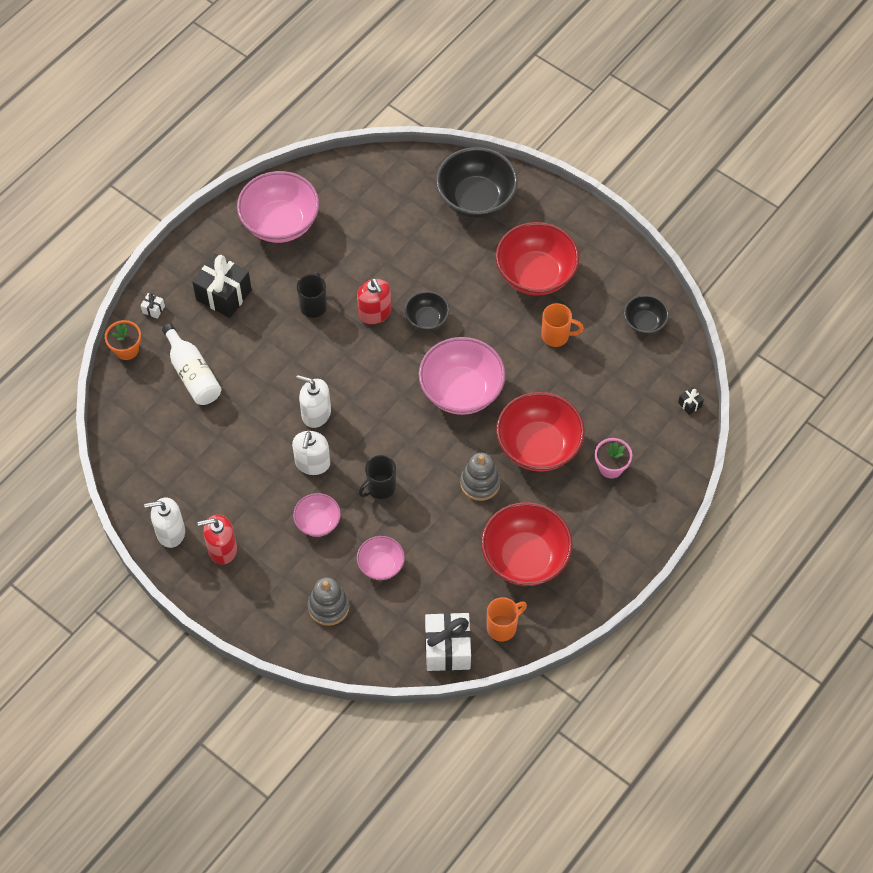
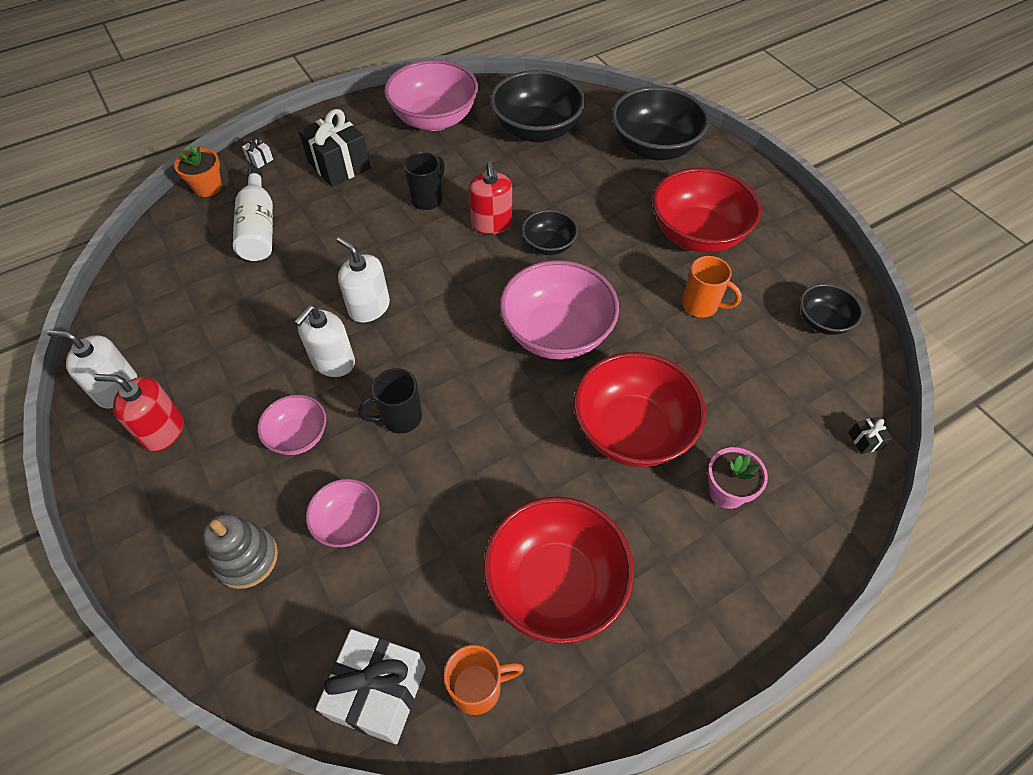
camera: 20 degrees right, 5 degrees down
grey stacking toy [460,453,500,501] -> none
none -> black bowl [490,70,585,142]

